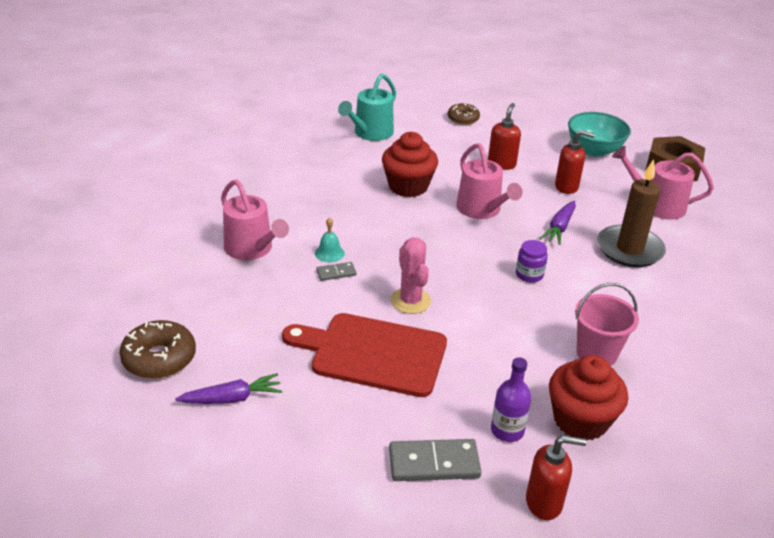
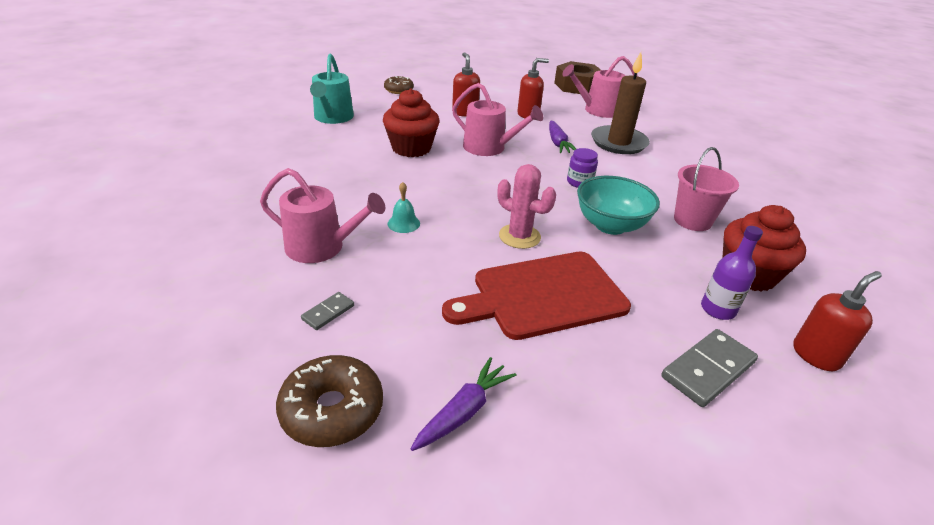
camera: 35 degrees left, 0 degrees up
grey domino [317,262,356,281] -> grey domino moved to [301,292,354,330]
turquoise bowl [568,112,631,157] -> turquoise bowl moved to [577,176,660,235]

